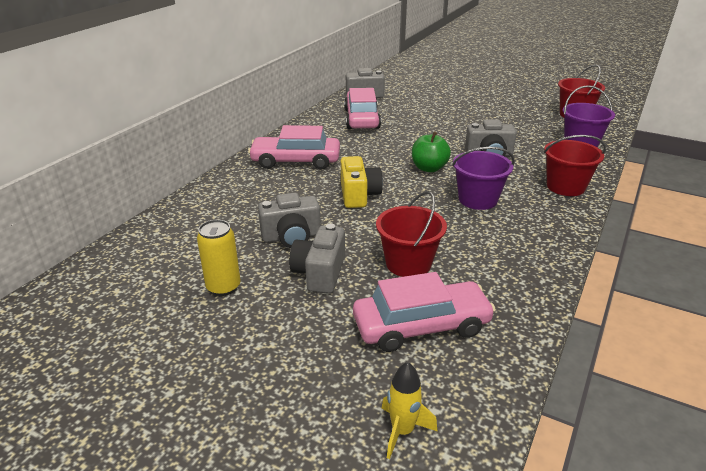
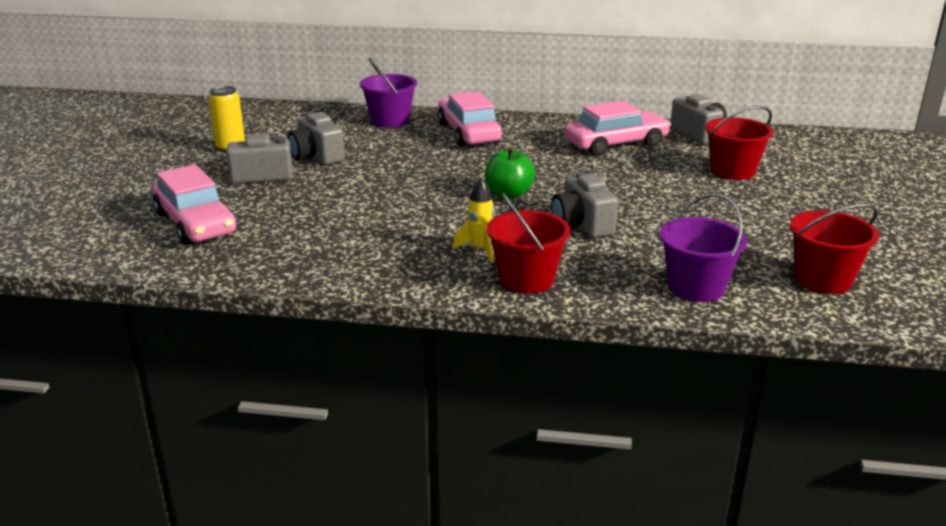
camera: 70 degrees right, 5 degrees down
yellow camera [341,156,383,208] -> none
red bucket [376,191,447,277] -> red bucket moved to [705,106,773,180]
yellow rocket [381,362,438,459] -> yellow rocket moved to [453,177,495,263]
purple bucket [452,147,515,210] -> purple bucket moved to [360,58,417,128]

